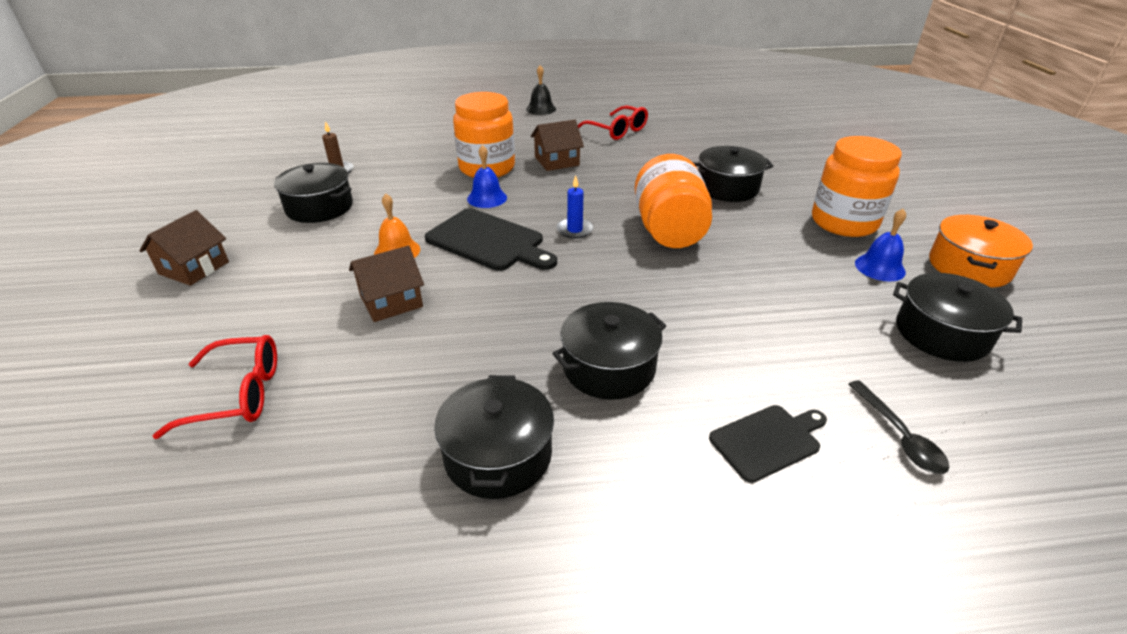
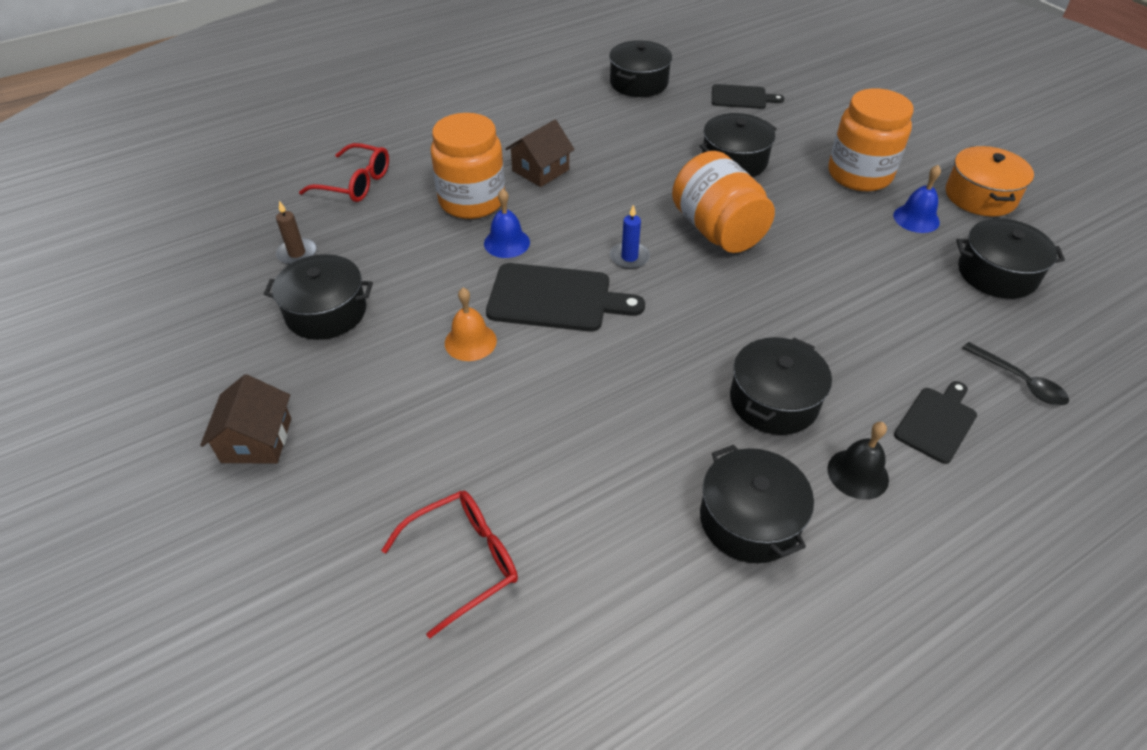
camera: 25 degrees left, 10 degrees up
brown house [349,246,424,322] -> none
black bell [526,65,556,115] -> black bell moved to [828,422,889,500]
red glasses [578,105,648,140] -> red glasses moved to [299,143,389,202]
none -> black pot [609,40,672,97]
none -> black cutting board [712,84,784,109]

